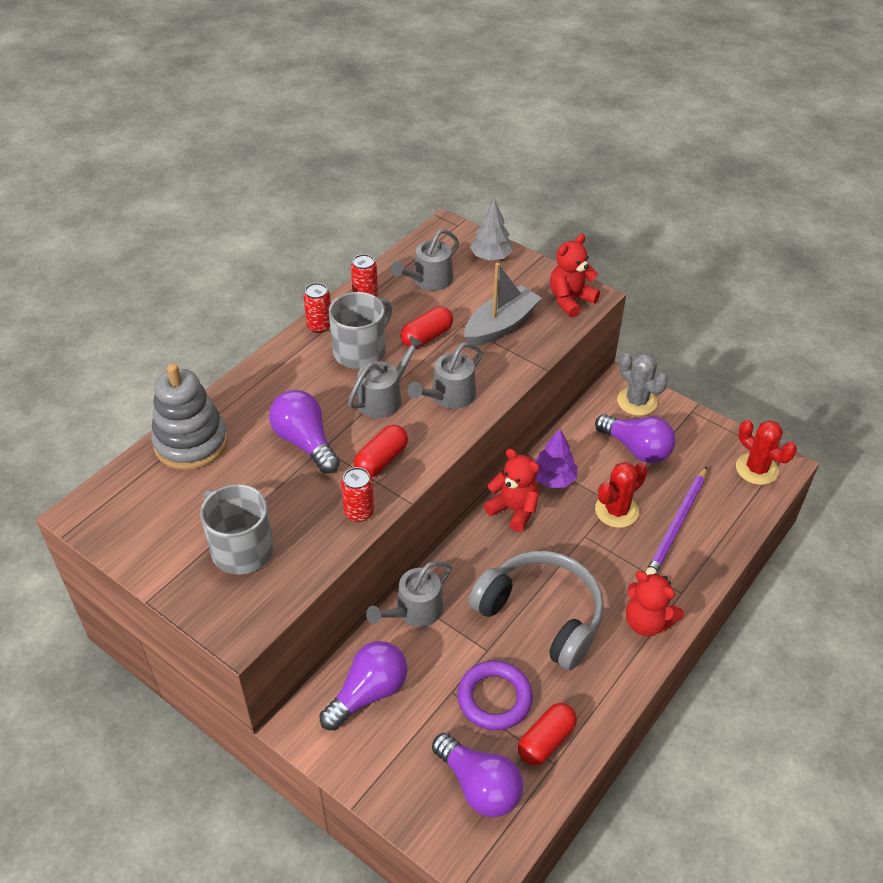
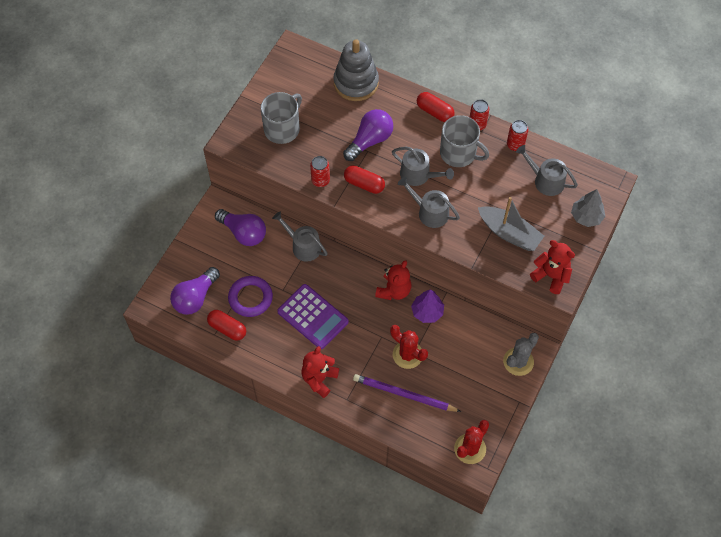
camera: 80 degrees right, 15 degrees up
red capsule [400,307,453,349] -> red capsule moved to [417,92,455,122]
grey headphones [469,551,604,670] -> purple calculator [277,284,349,349]
purple light bulb [595,414,676,463] -> none

